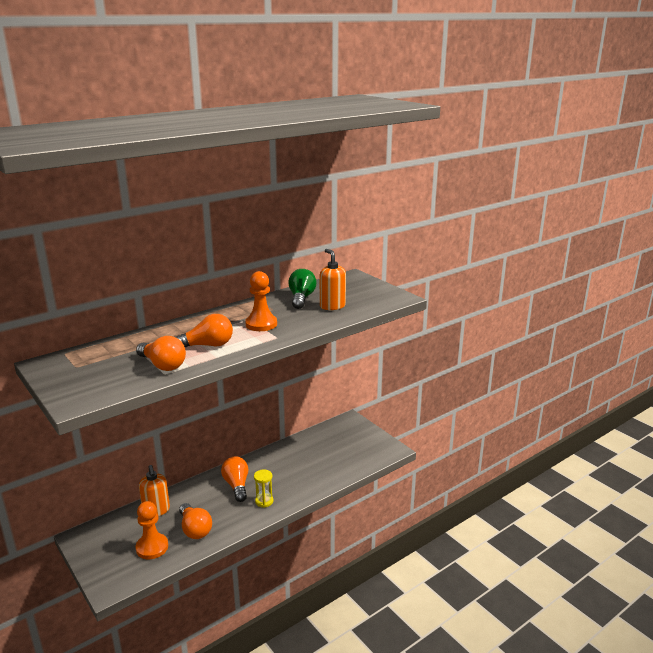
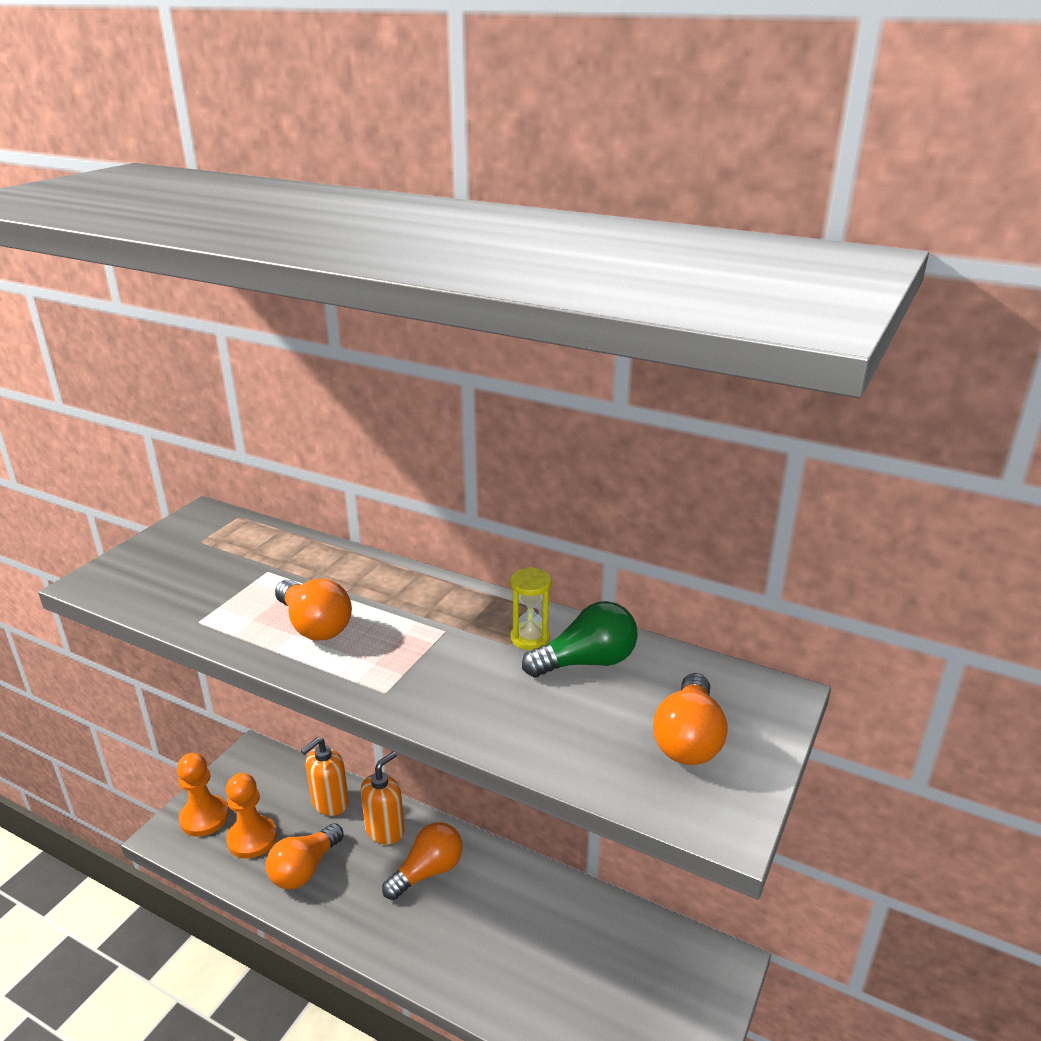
camera: 65 degrees right, 5 degrees up
orange light bulb [136,336,186,371] -> orange light bulb moved to [653,673,727,765]
orange pawn [245,271,277,331] -> orange pawn moved to [177,753,229,837]
yellow hourglass [254,469,273,508] -> yellow hourglass moved to [510,567,551,650]
orange soap dispenser [320,249,346,310] -> orange soap dispenser moved to [361,751,405,844]

